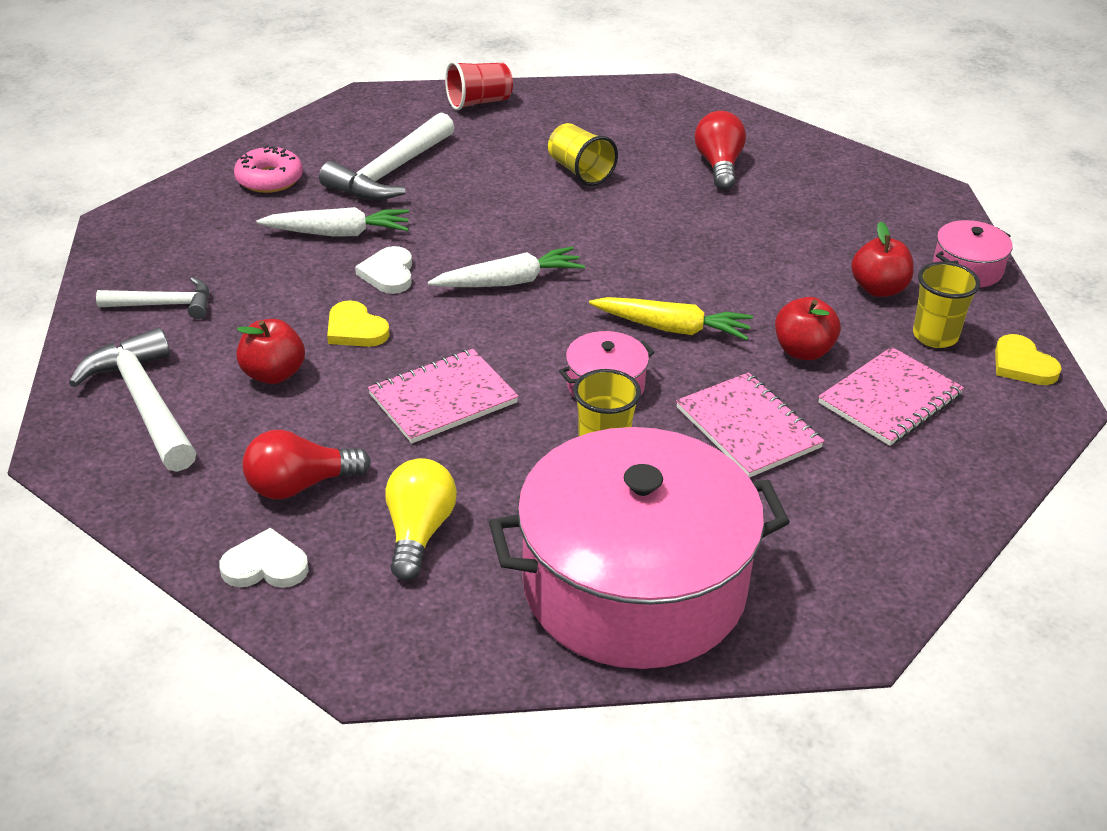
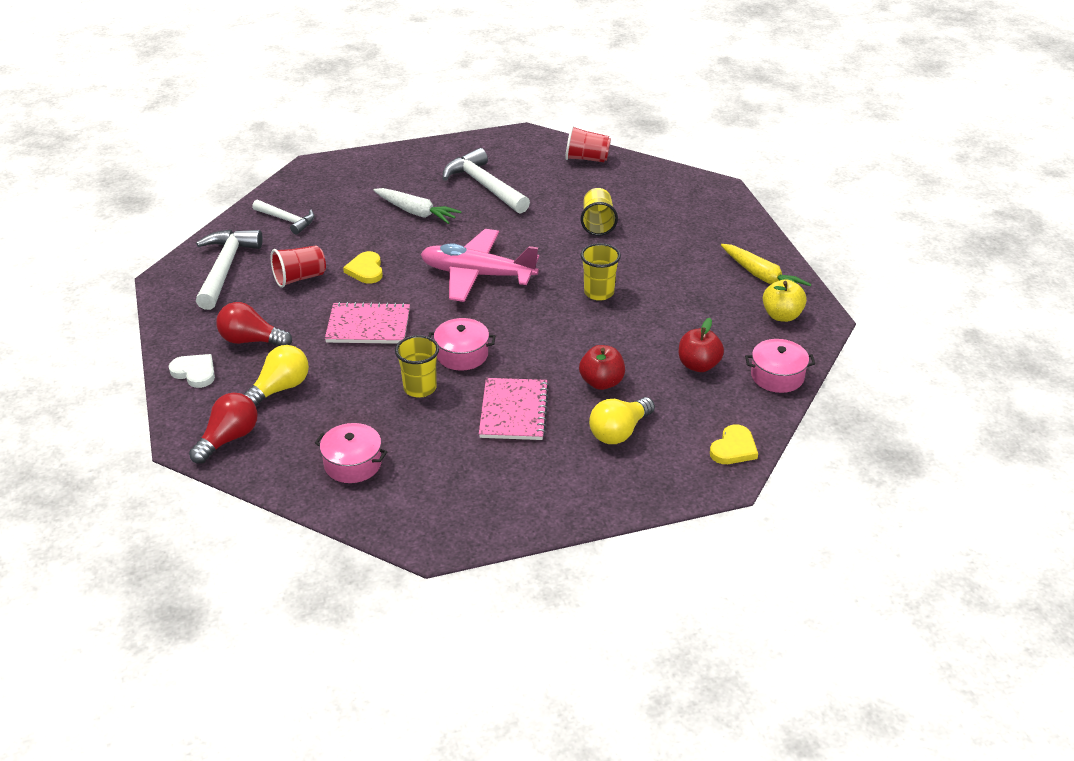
camera: 35 degrees right, 0 degrees up
pink donut [234,145,303,193] -> none
red apple [236,319,305,384] -> red cup [271,245,326,288]
white hammer [319,112,455,200] -> white hammer turned 75 degrees clockwise [443,148,530,214]
white heart [355,246,412,294] -> none
white carrot [428,247,585,287] -> pink plane [421,229,539,302]
pink pot [489,427,790,669] -> pink pot [315,423,387,483], size x0.41
yellow carrot [589,297,753,340] -> yellow carrot moved to [721,244,812,290]
red light bulb [695,111,746,190] -> red light bulb moved to [189,393,258,464]
pink notebook [818,347,964,446] -> yellow light bulb [589,397,655,444]
yellow cup [913,262,980,348] -> yellow cup moved to [580,243,621,301]
yellow heart [995,334,1062,385] -> yellow heart turned 150 degrees counterclockwise [710,424,758,464]
none -> yellow apple [763,279,807,322]

